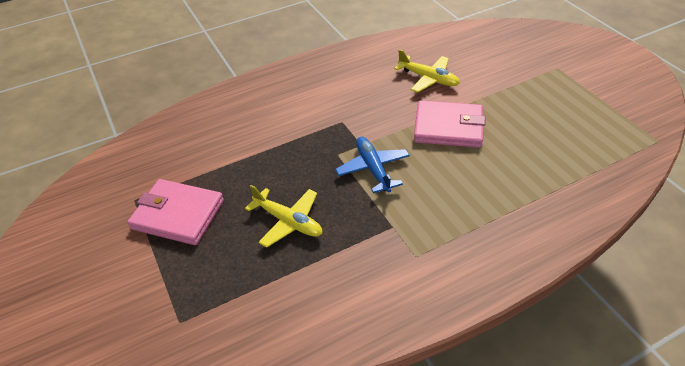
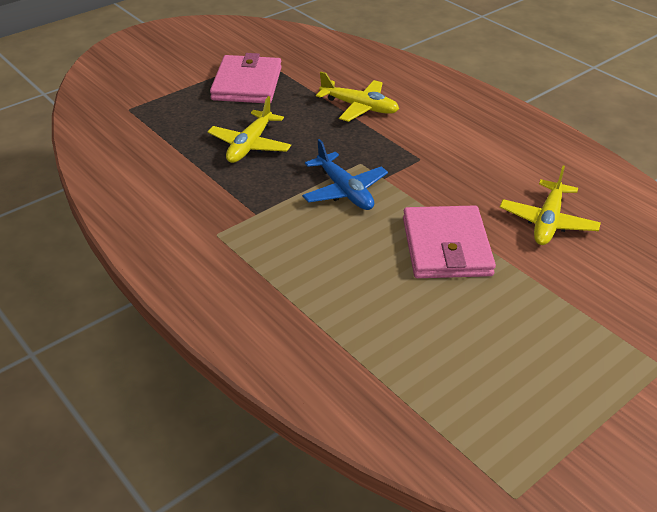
camera: 75 degrees right, 5 degrees down
blue plane [335,137,410,193] -> blue plane turned 90 degrees clockwise [302,139,388,210]
none -> yellow plane [316,72,399,122]

